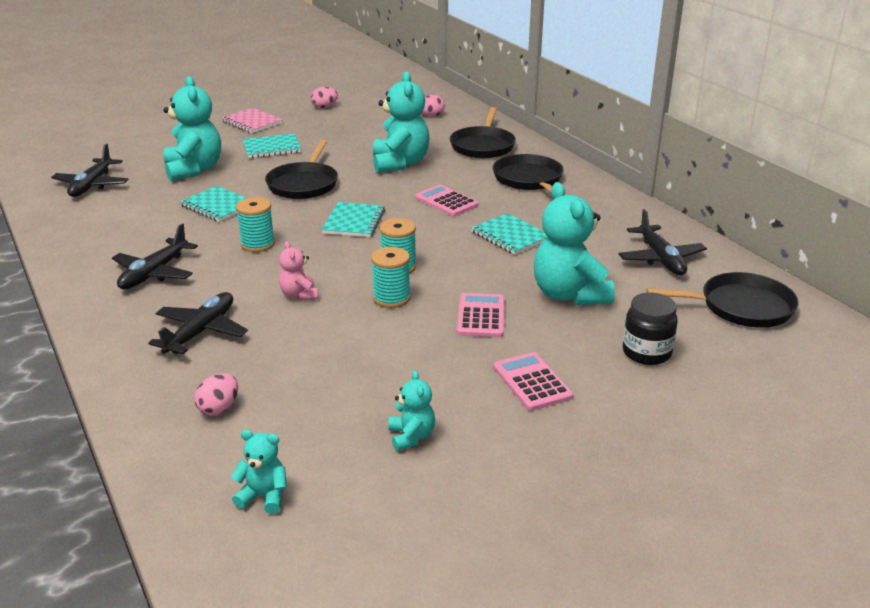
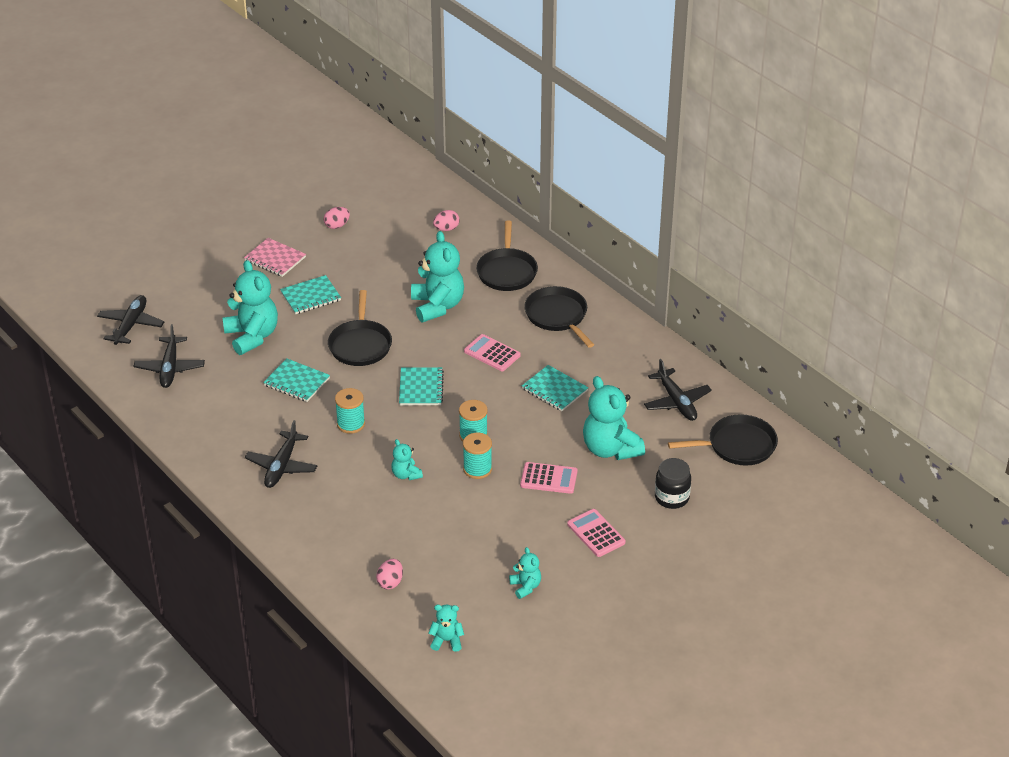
camera: 10 degrees left, 10 degrees up
black plane [148,292,248,354] -> black plane moved to [97,295,164,345]
pink teddy bear [279,241,318,300] -> turquoise teddy bear [391,439,423,480]
pink calculator [457,293,504,337] -> pink calculator turned 105 degrees clockwise [520,462,577,494]

